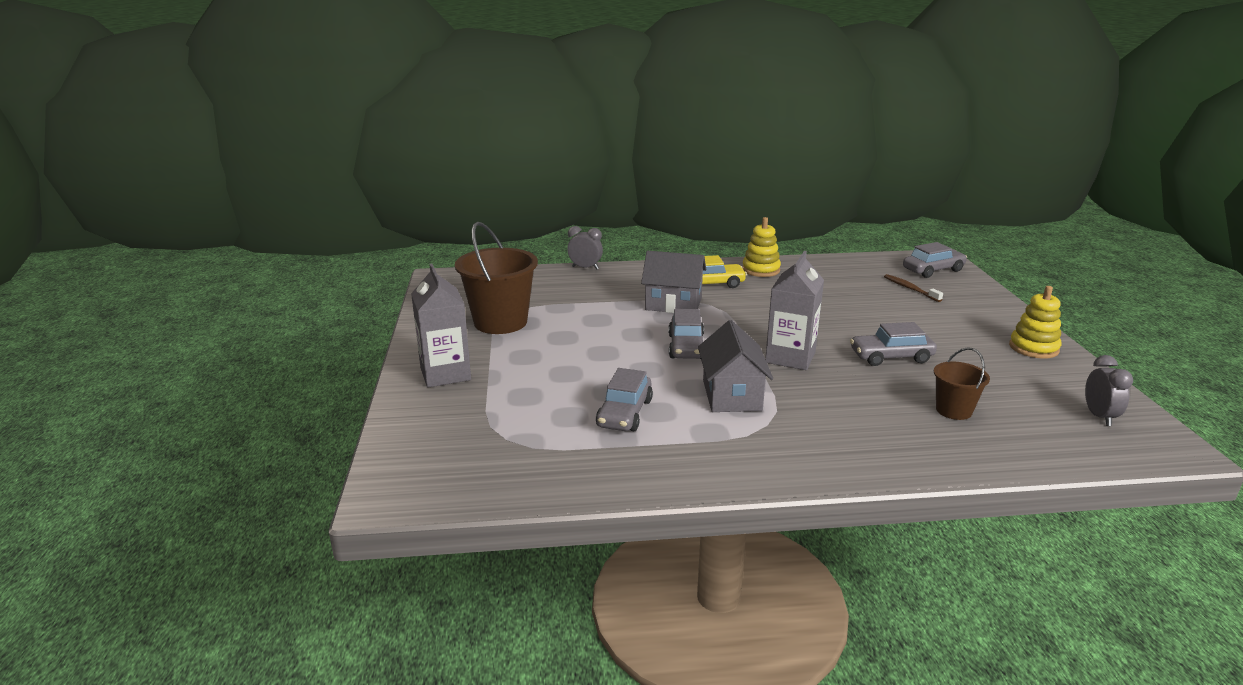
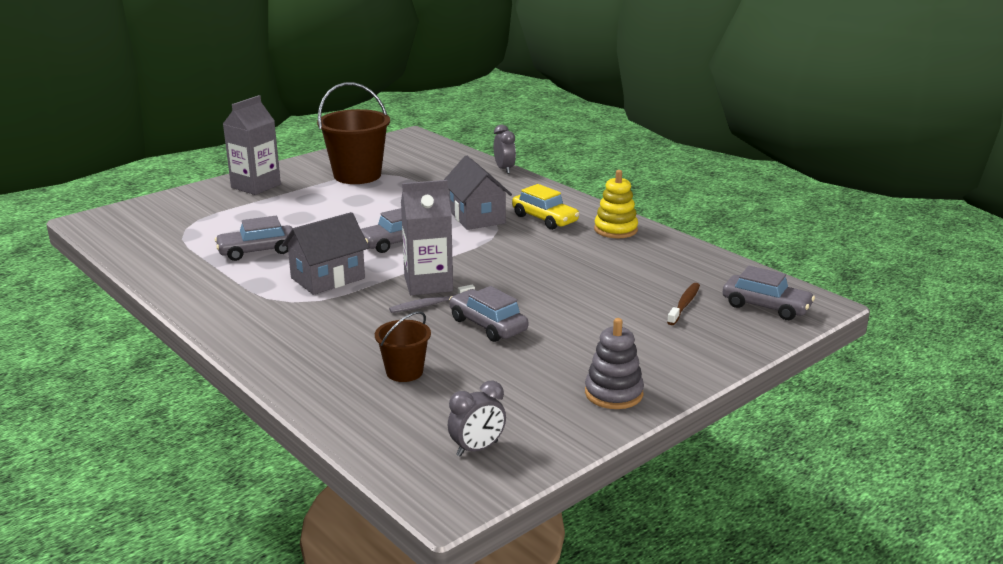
camera: 55 degrees right, 0 degrees up
yellow stacking toy [1009,286,1062,359] -> grey stacking toy [585,318,644,409]
none -> grey toothbrush [389,285,475,313]

